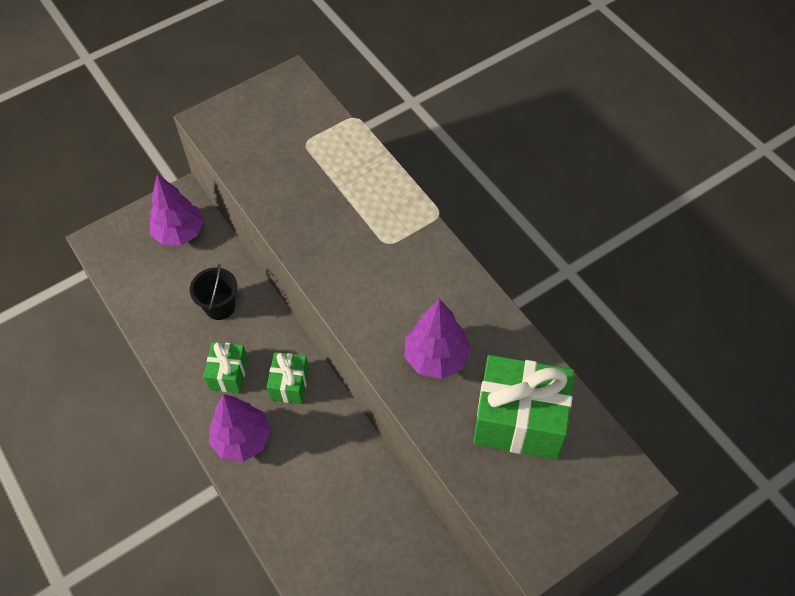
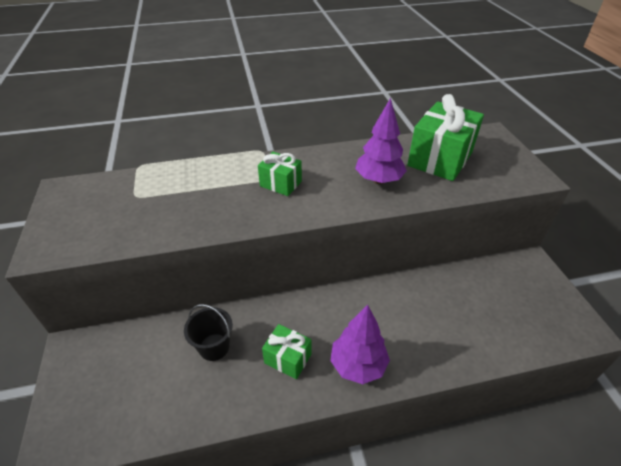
camera: 70 degrees left, 15 degrees down
purple tree [150,174,204,246] -> none
green gift [266,352,309,404] -> green gift moved to [258,152,302,196]

